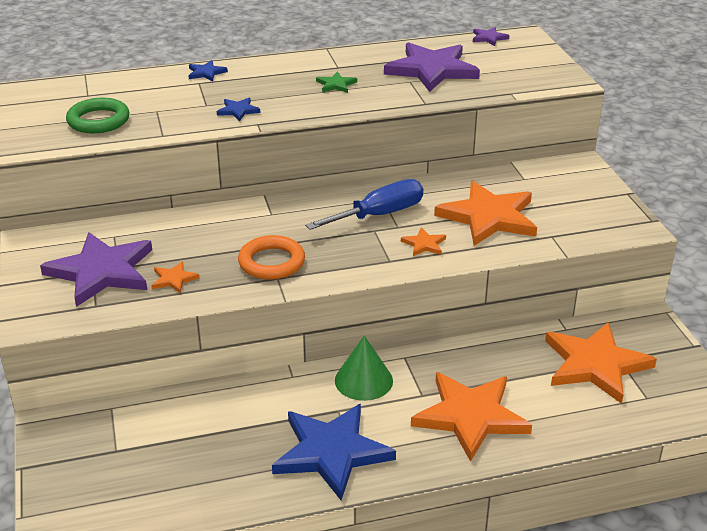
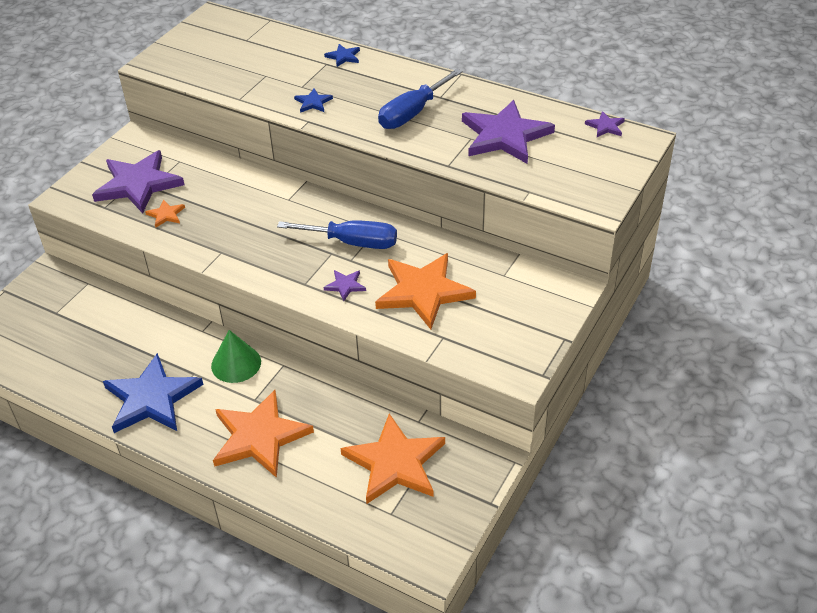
camera: 45 degrees right, 10 degrees up
green ring [66,98,130,133] -> none
orange ring [238,235,305,280] -> none
green star [316,71,357,93] -> blue screwdriver [378,69,462,129]
orange star [401,227,446,256] -> purple star [324,270,366,301]

